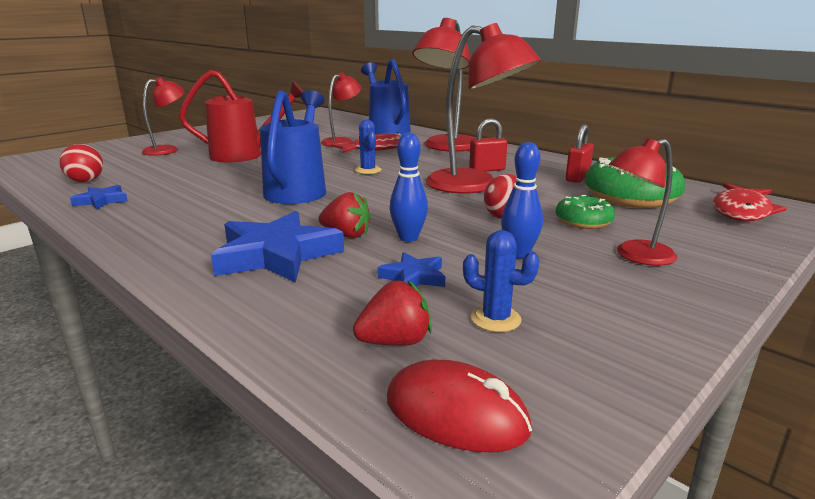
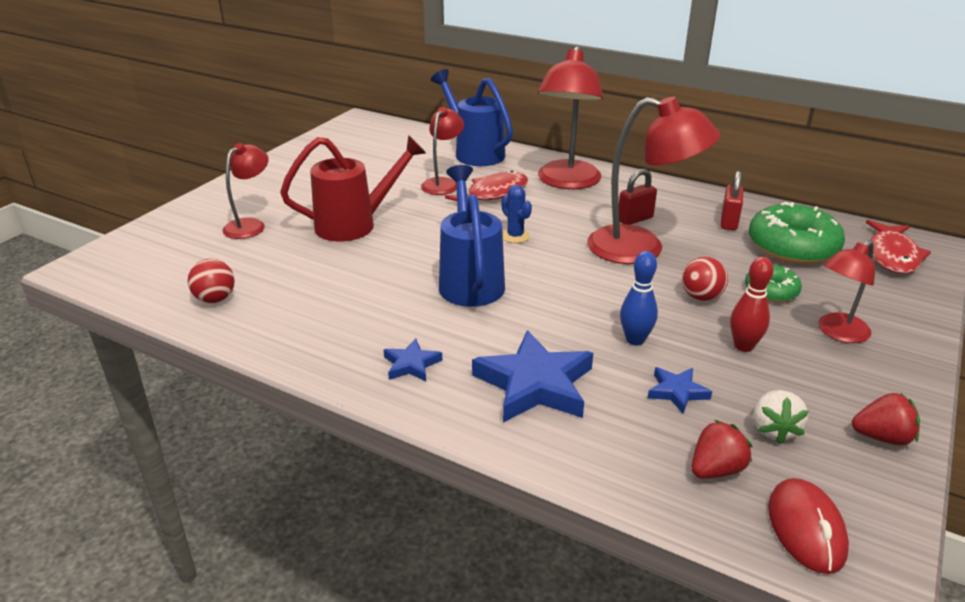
camera: 15 degrees left, 10 degrees up
blue star [70,185,128,210] -> blue star moved to [384,339,442,382]
red strawberry [318,192,371,238] -> red strawberry moved to [852,393,920,445]
red mouse [387,360,532,453] -> red mouse turned 75 degrees clockwise [768,478,849,574]
blue cactus [463,230,539,332] -> white strawberry [754,390,809,444]
blue bowling pin [501,142,543,258] -> red bowling pin [730,257,774,352]

